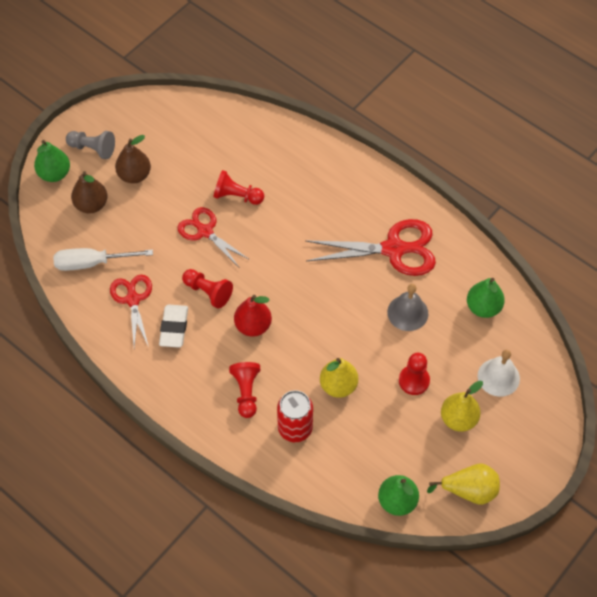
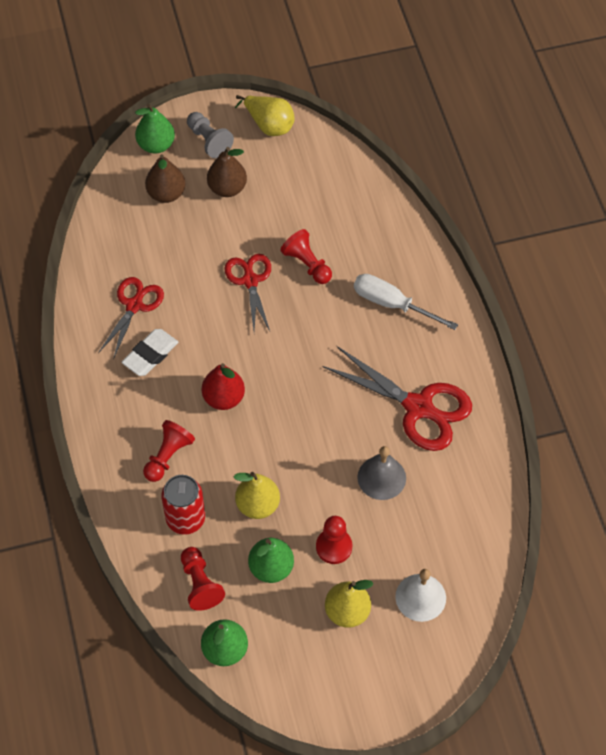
camera: 35 degrees right, 0 degrees up
white screwdriver [53,248,153,271] -> white screwdriver moved to [354,274,458,330]
red pawn [182,269,233,308] -> red pawn moved to [181,547,225,611]
yellow pear [427,464,500,505] -> yellow pear moved to [235,95,295,136]
green pear [467,278,505,318] -> green pear moved to [248,538,294,583]

